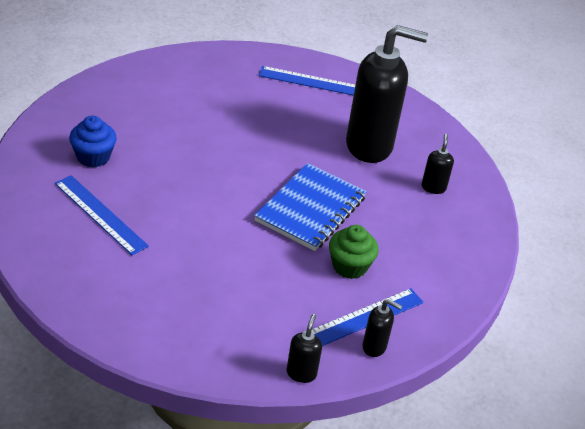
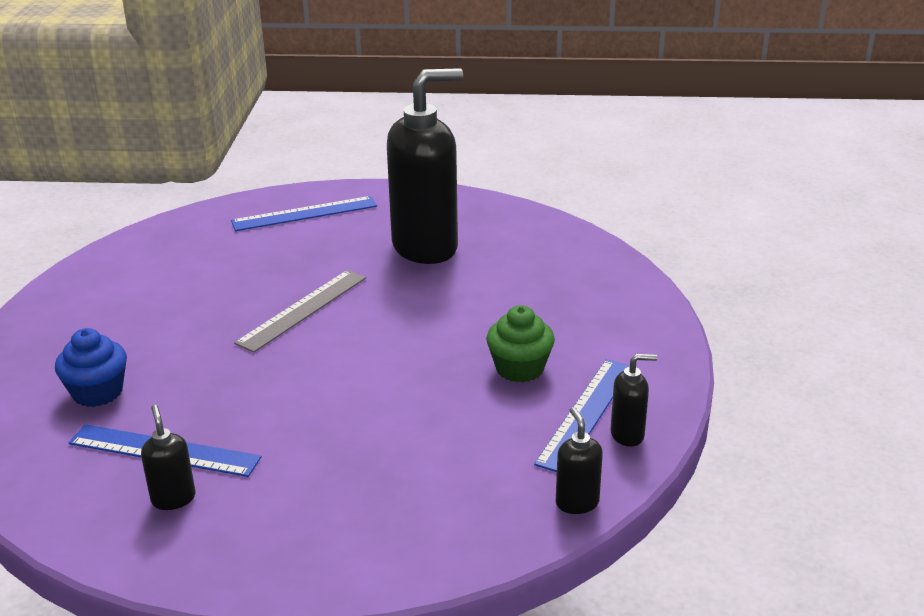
camera: 25 degrees left, 10 degrees down
blue notebook [254,163,367,251] -> none
black soap dispenser [422,134,454,194] -> black soap dispenser moved to [141,405,196,510]
none -> grey ruler [234,270,366,353]

